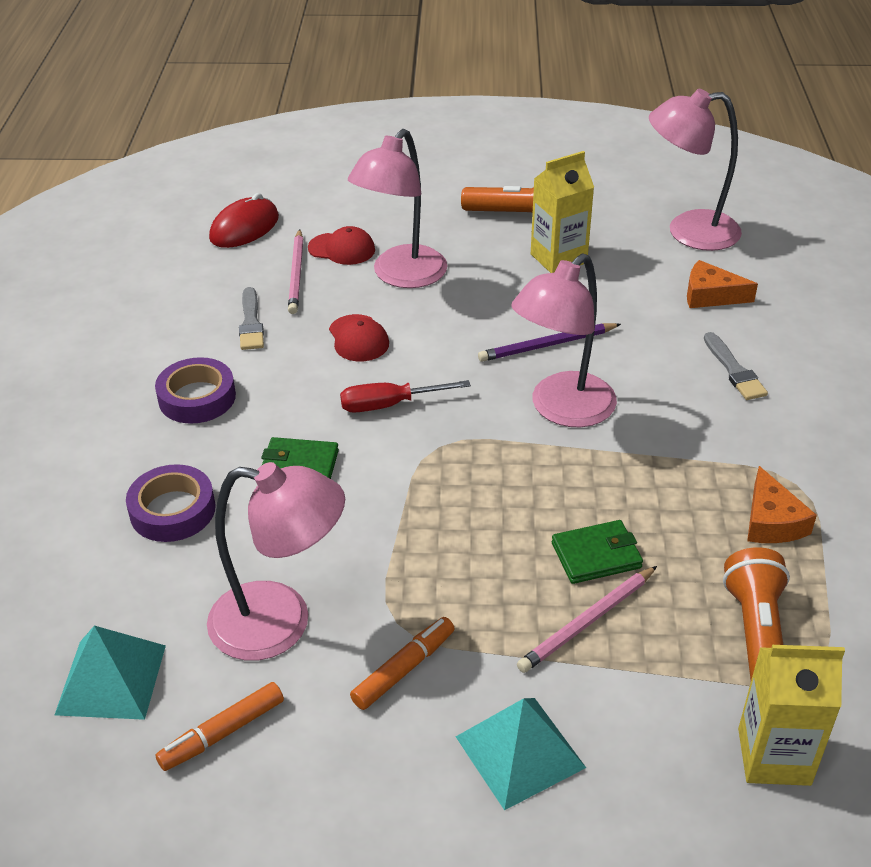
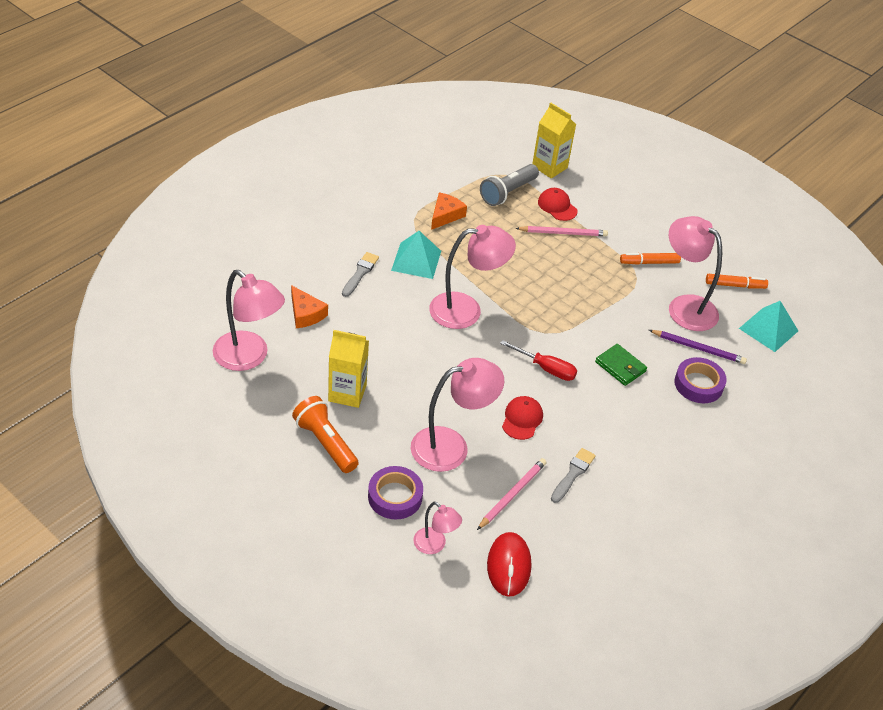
camera: 145 degrees left, 5 degrees up
purple tape [155,357,236,424] -> purple tape moved to [368,466,423,519]
red mouse [209,193,279,248] -> red mouse turned 75 degrees counterclockwise [487,532,531,597]
red cap [308,226,375,265] -> red cap moved to [538,188,578,221]
turquoise pyramid [456,698,586,810] -> turquoise pyramid moved to [391,231,441,279]
purple pencil [478,323,621,362] -> purple pencil moved to [649,330,747,364]
green wallet [552,520,643,584] -> none
orange flashlight [723,547,790,680] -> grey flashlight [480,164,539,206]
none -> pink lamp [413,502,462,554]

